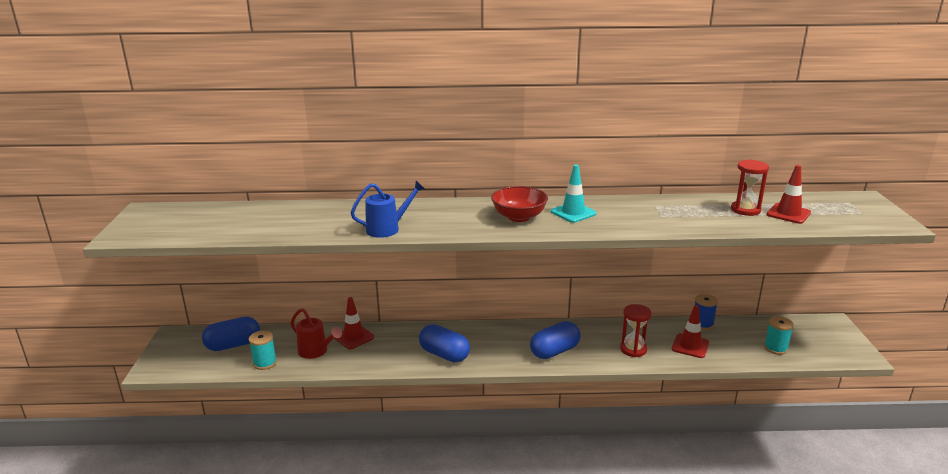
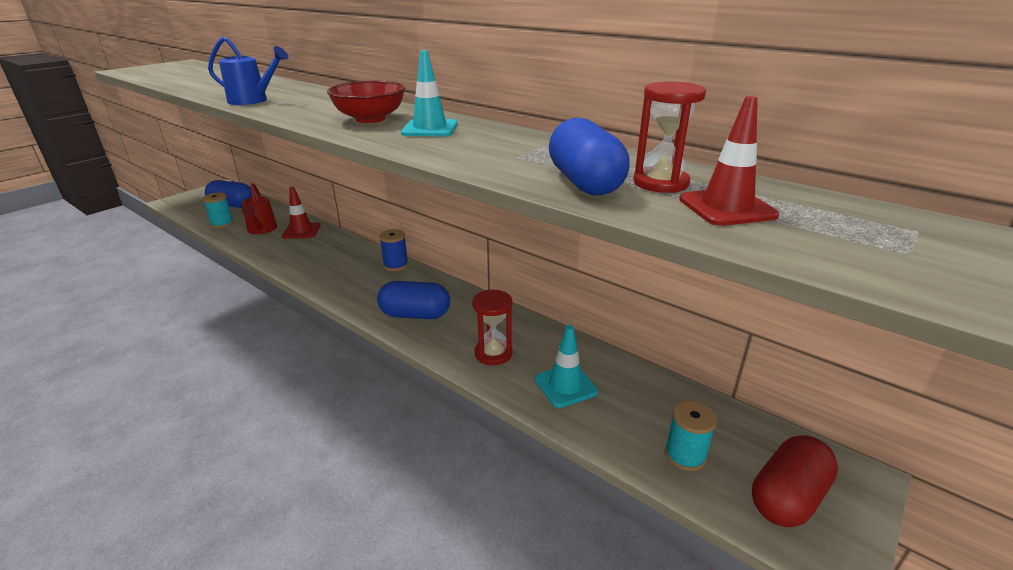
camera: 40 degrees right, 5 degrees up
blue capsule [419,324,470,363] -> blue capsule moved to [549,118,630,196]
red traffic cone [672,305,709,358] -> turquoise traffic cone [535,325,598,408]
blue spool [695,294,718,330] -> blue spool moved to [379,229,409,271]
none -> red capsule [752,435,838,527]

